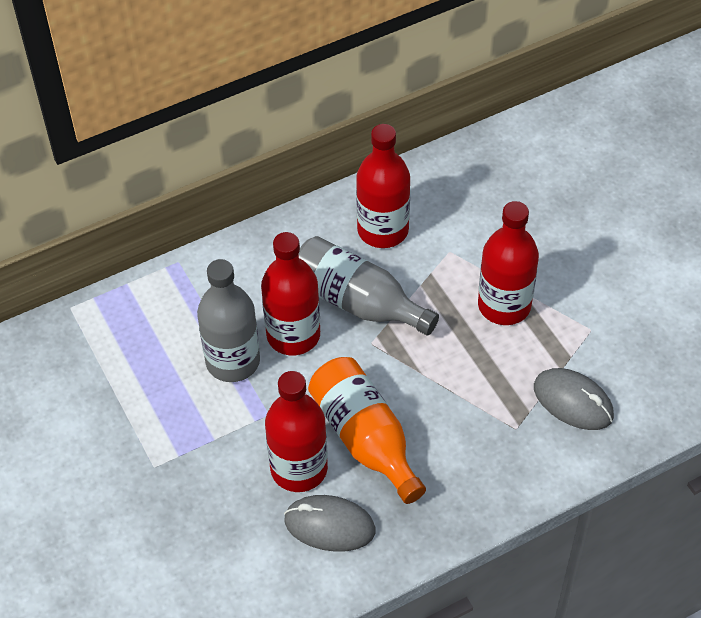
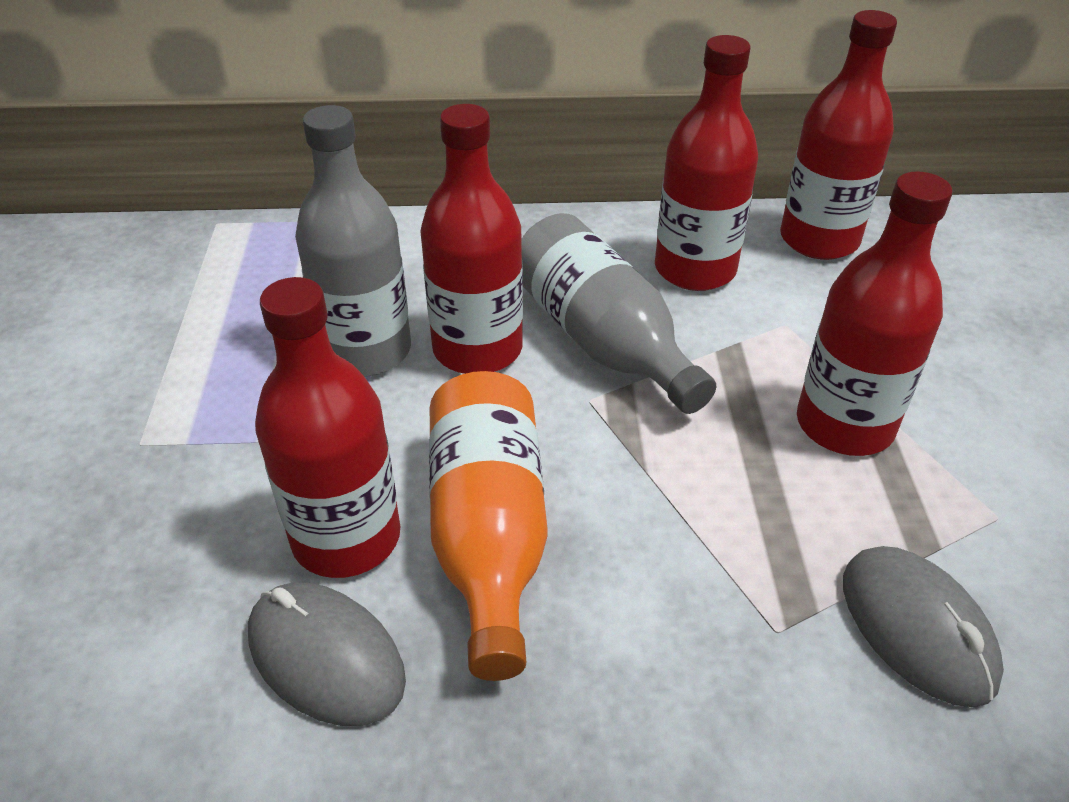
camera: 25 degrees right, 10 degrees down
none -> red bottle [780,10,897,260]

